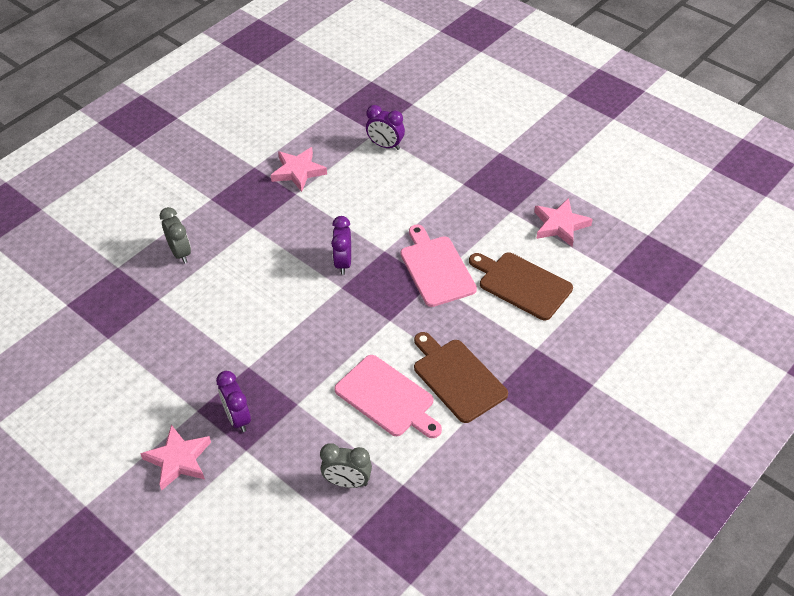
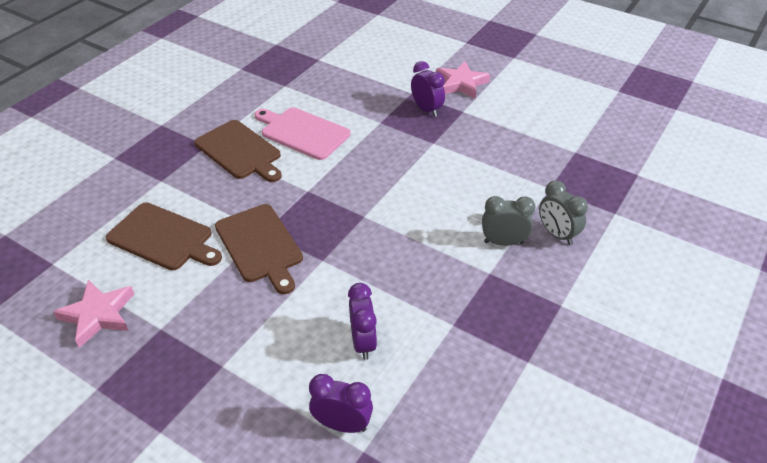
camera: 170 degrees right, 5 degrees down
pink star [271,147,327,192] -> none
grey clock [320,443,372,488] -> grey clock moved to [482,196,536,246]
purple clock [331,216,351,275] -> purple clock moved to [348,283,377,360]
pink cutting board [400,225,477,307] -> brown cutting board [215,204,303,294]

